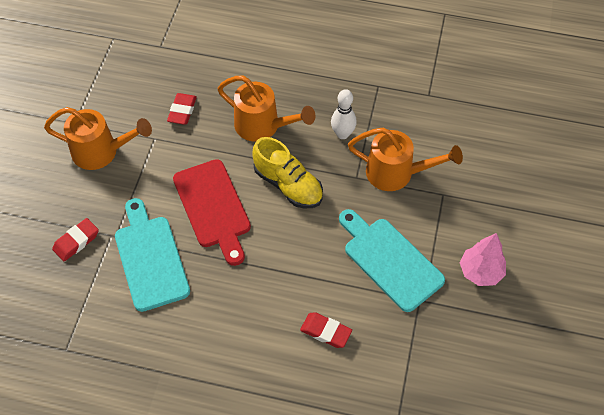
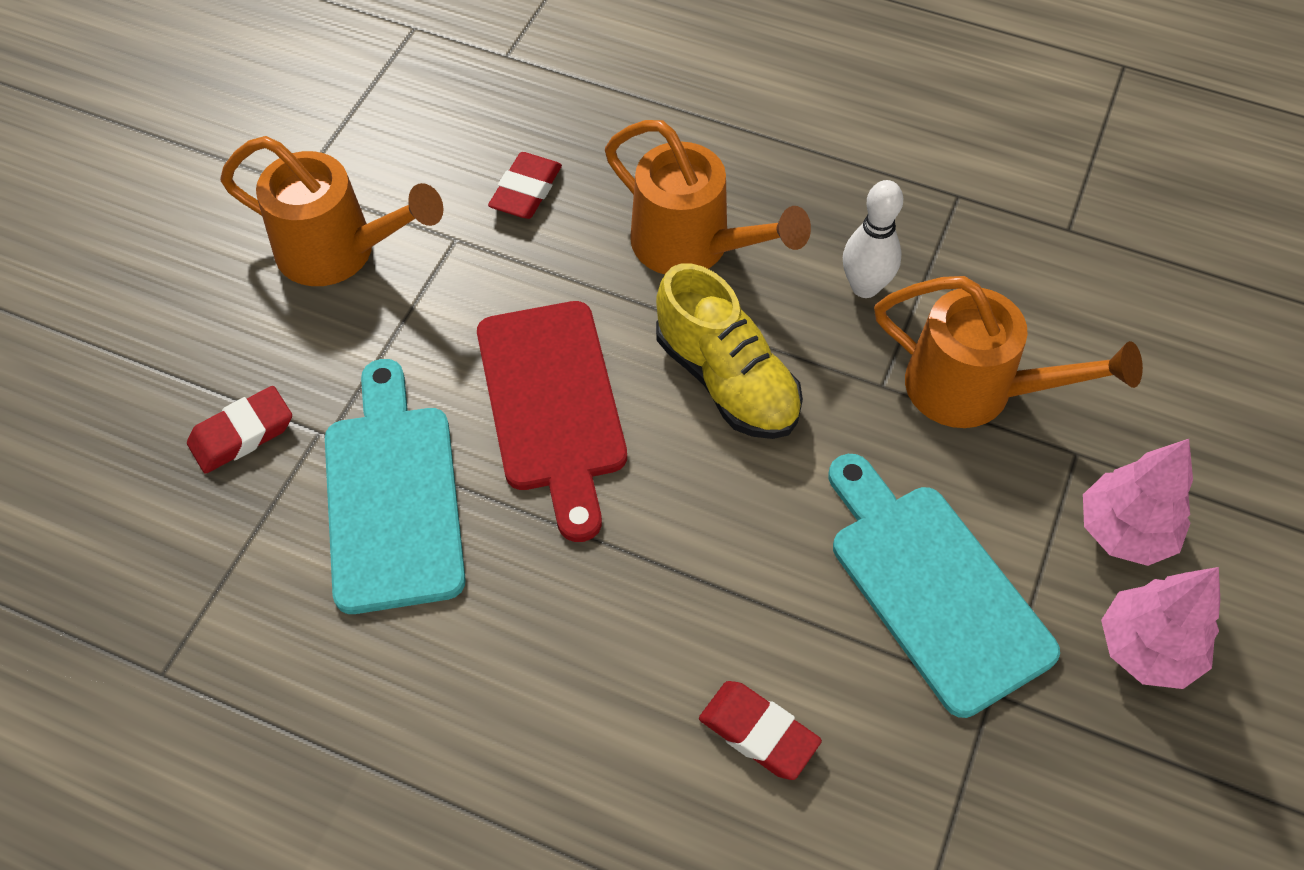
camera: 10 degrees right, 0 degrees up
none -> pink tree [1083,439,1193,566]

